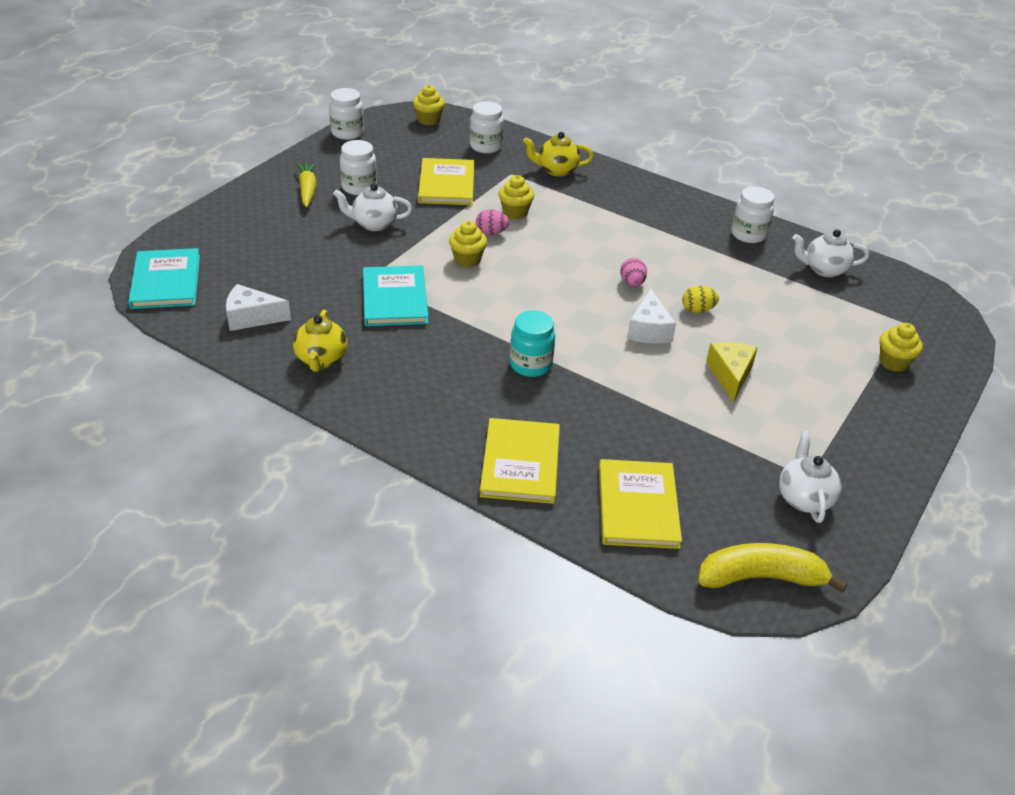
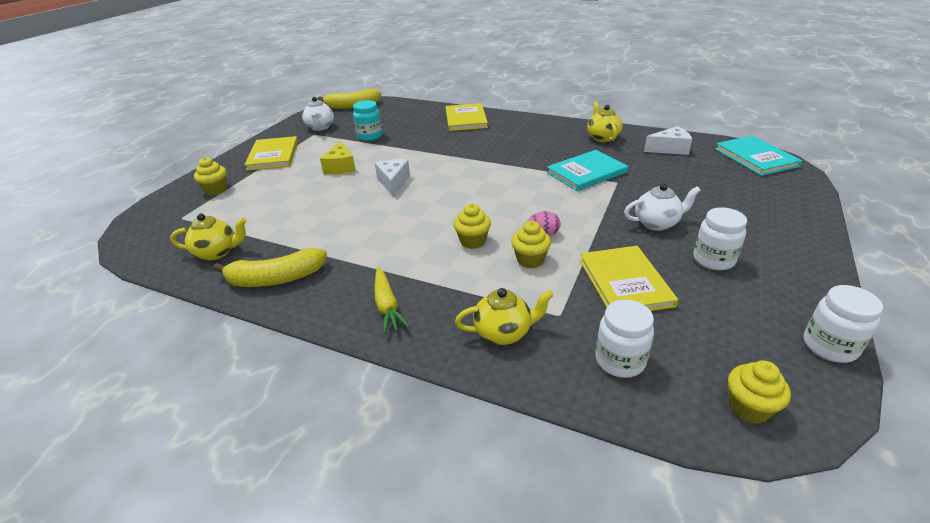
camera: 175 degrees right, 5 degrees down
yellow carrot [296,162,316,207] -> yellow carrot moved to [375,267,410,334]
turquoise book [363,265,428,326] -> turquoise book turned 75 degrees clockwise [547,150,628,191]
yellow cupcake [449,221,487,267] -> yellow cupcake moved to [454,204,491,249]
turquoise jar [510,310,555,377] -> turquoise jar moved to [353,100,383,141]
yellow book [599,459,682,549] -> yellow book moved to [244,136,298,171]
pink egg [620,258,647,287] -> none
yellow egg [682,286,719,313] -> none
white jar [731,186,774,243] -> yellow banana [213,248,327,287]
white teapot [793,229,869,277] -> yellow teapot [170,213,247,260]

